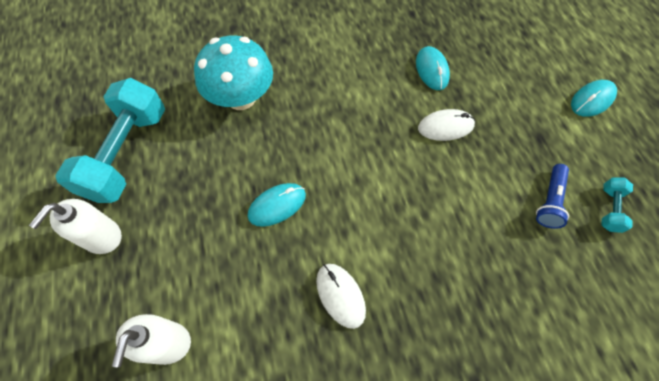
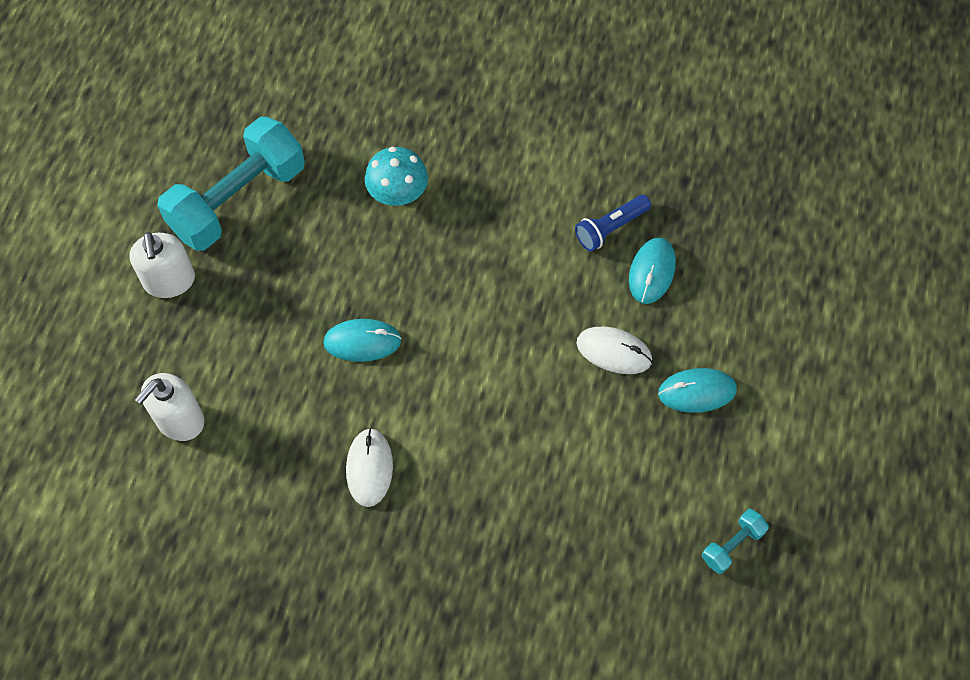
camera: 30 degrees right, 0 degrees up
white soap dispenser [29,199,122,254] -> white soap dispenser turned 75 degrees counterclockwise [129,232,195,298]
turquoise mushroom [194,35,273,110] -> turquoise mushroom [365,147,428,206], size x0.65
blue flashlight [536,164,569,229] -> blue flashlight moved to [575,195,651,251]
turquoise mouse [571,80,617,117] -> turquoise mouse moved to [658,368,737,413]

